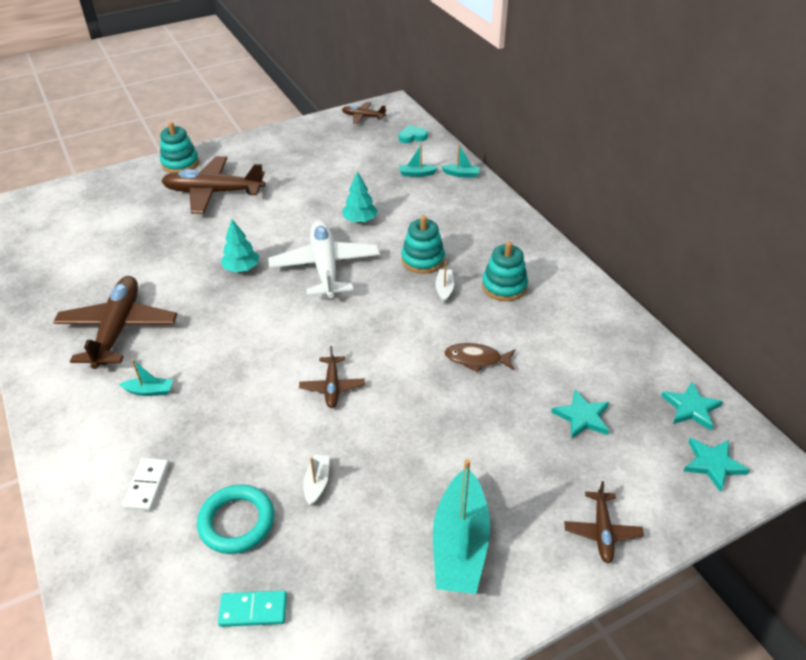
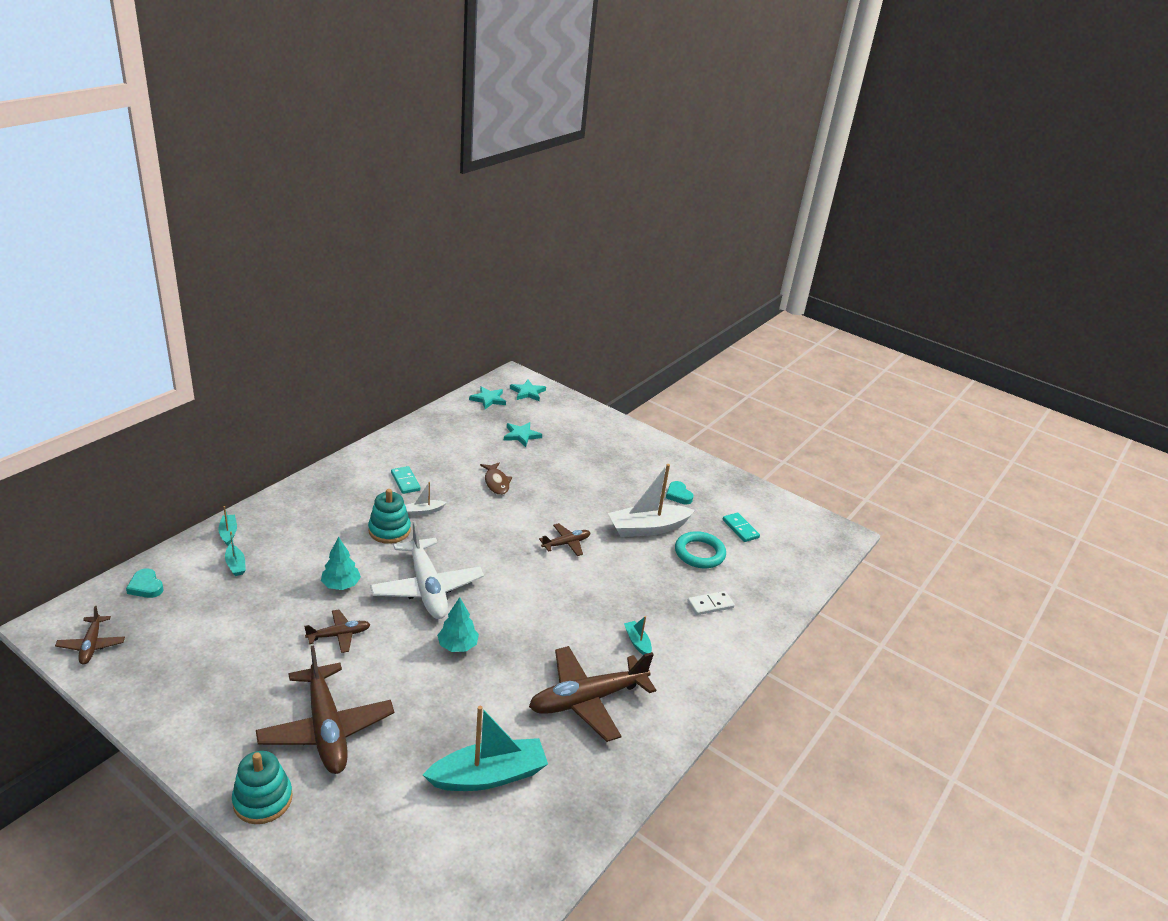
camera: 120 degrees left, 10 degrees down
white plane [268,220,380,298] -> white plane turned 75 degrees counterclockwise [370,521,484,619]
white boat [303,454,330,506] -> white boat [608,464,695,537], size x2.21
turquoise boat [433,459,490,594] -> turquoise boat moved to [423,706,548,791]
turquoise stacking toy [482,241,528,301] -> turquoise domino [391,466,421,494]
brown plane [564,481,644,563] -> brown plane moved to [304,609,371,653]
none -> turquoise heart [666,481,694,505]

